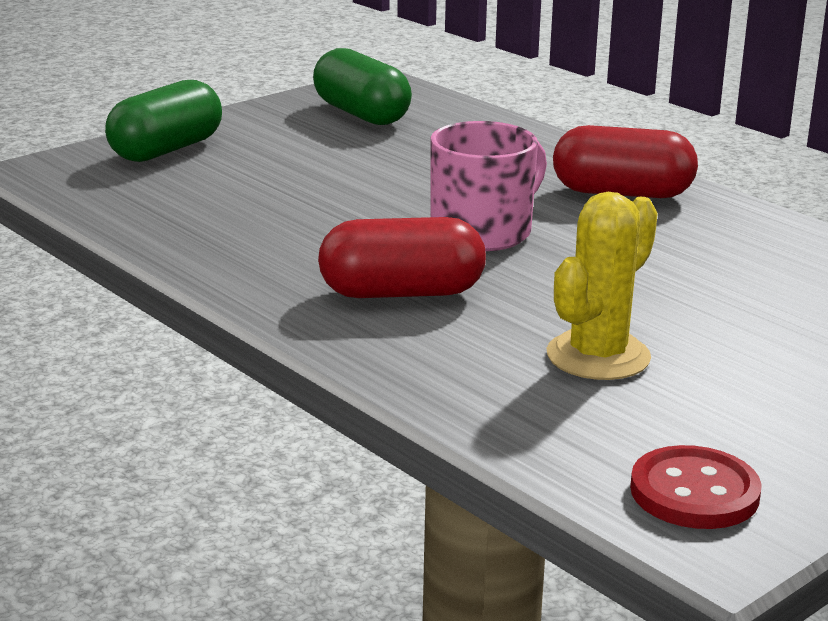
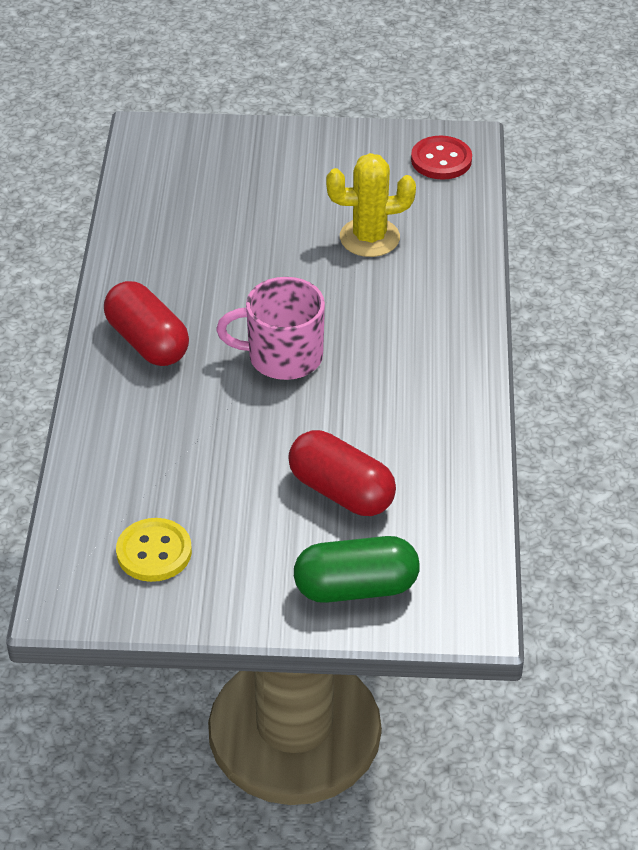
camera: 135 degrees left, 20 degrees up
green capsule [313,48,412,125] -> yellow button [116,518,192,582]
red capsule [318,217,486,298] -> red capsule moved to [288,430,396,516]

